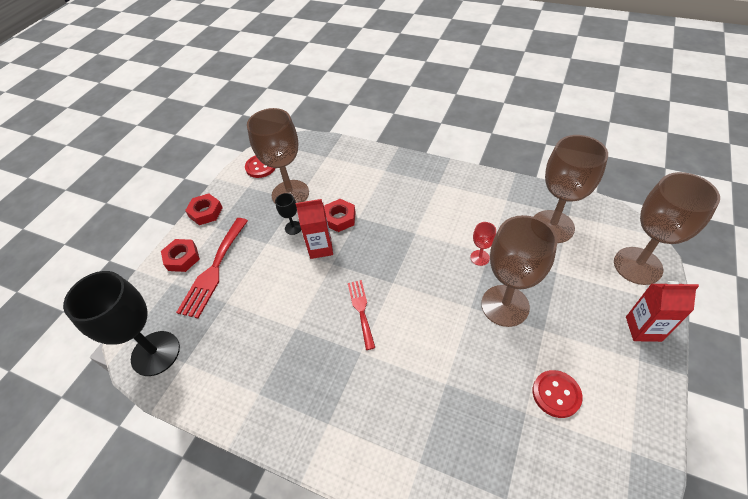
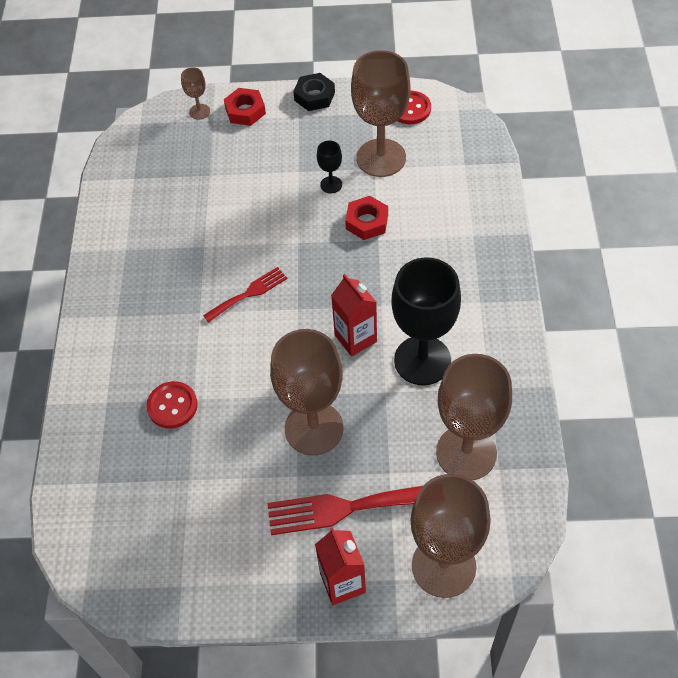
camera: 65 degrees right, 5 degrees up
black goblet [63,271,180,376] -> black goblet moved to [391,257,461,385]
red fork [176,218,248,318] -> red fork moved to [267,486,423,535]
red nut [185,194,223,225] -> black nut [293,73,335,111]
red carton [296,199,333,259] -> red carton moved to [331,274,377,356]
red goblet [470,222,496,266] -> none
red button [532,370,583,418] -> red button moved to [146,381,198,428]
none -> brown goblet [181,67,210,120]

